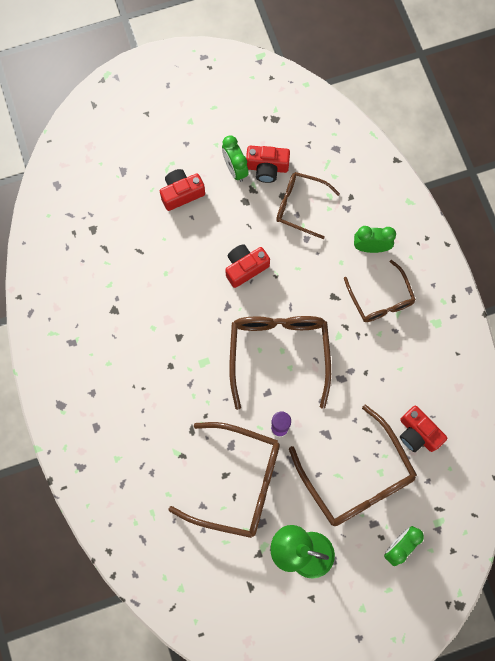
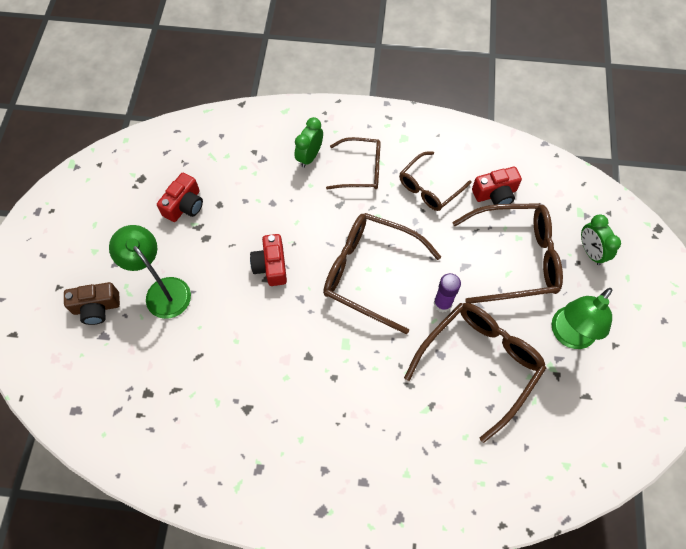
camera: 65 degrees left, 10 degrees down
red camera [160,169,205,211] -> green lamp [109,225,191,319]
green clock [222,135,248,182] -> none
brown glasses [276,172,340,239] -> brown glasses moved to [399,151,471,211]
none -> brown camera [64,282,120,325]

